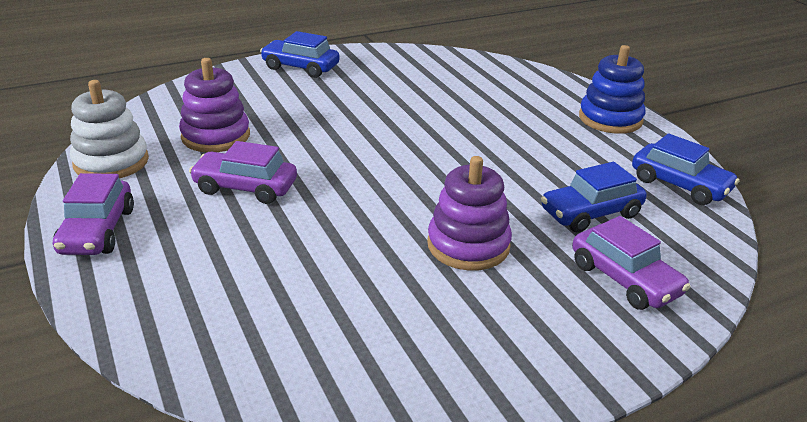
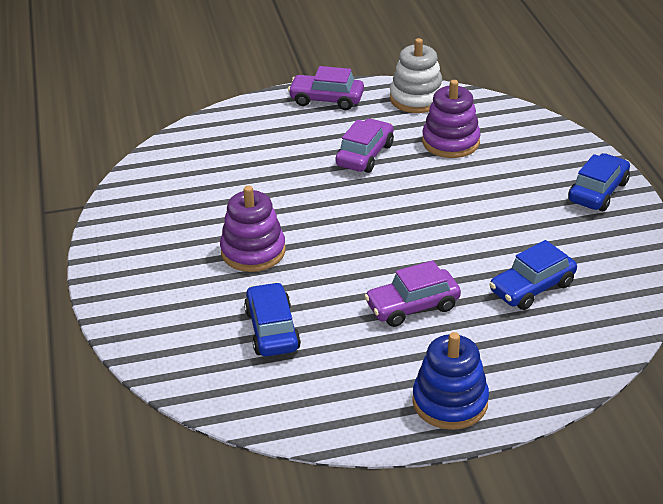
camera: 105 degrees right, 5 degrees up
purple car [572,216,691,310] -> purple car moved to [365,260,461,327]
blue car [632,134,739,205] -> blue car moved to [489,240,577,310]

